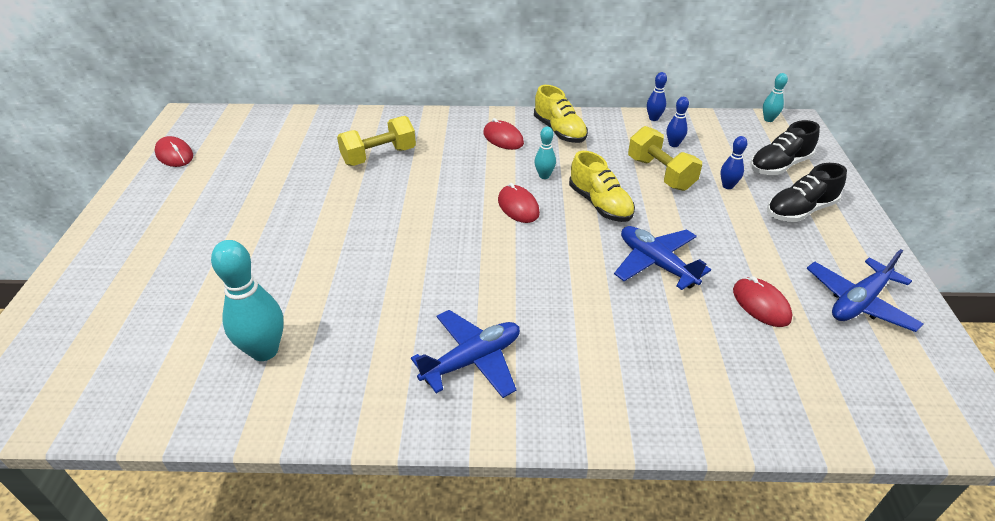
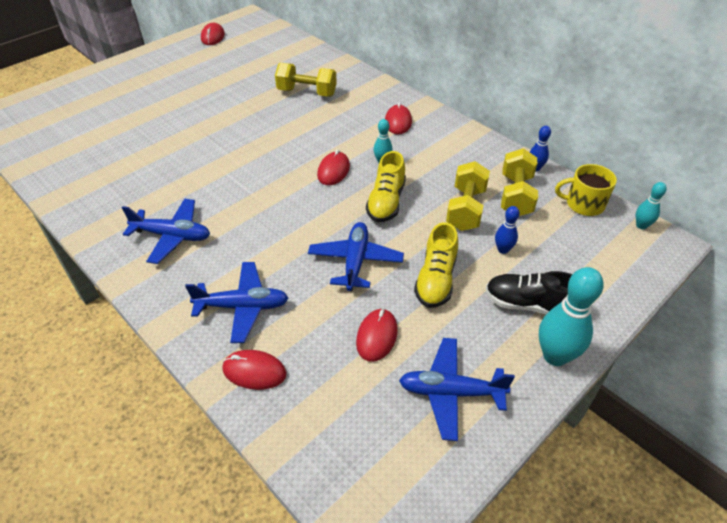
camera: 45 degrees right, 5 degrees up
turquoise bowling pin [211,240,284,361] -> turquoise bowling pin moved to [539,267,604,366]
yellow shoe [534,85,588,143] -> yellow shoe moved to [414,222,458,308]
blue bowling pin [667,97,689,147] -> yellow dumbbell [501,148,538,216]
black shoe [750,120,820,175] -> none
none -> blue plane [185,262,288,343]
none -> red mouse [222,350,287,390]
none -> yellow mug [555,164,617,216]

